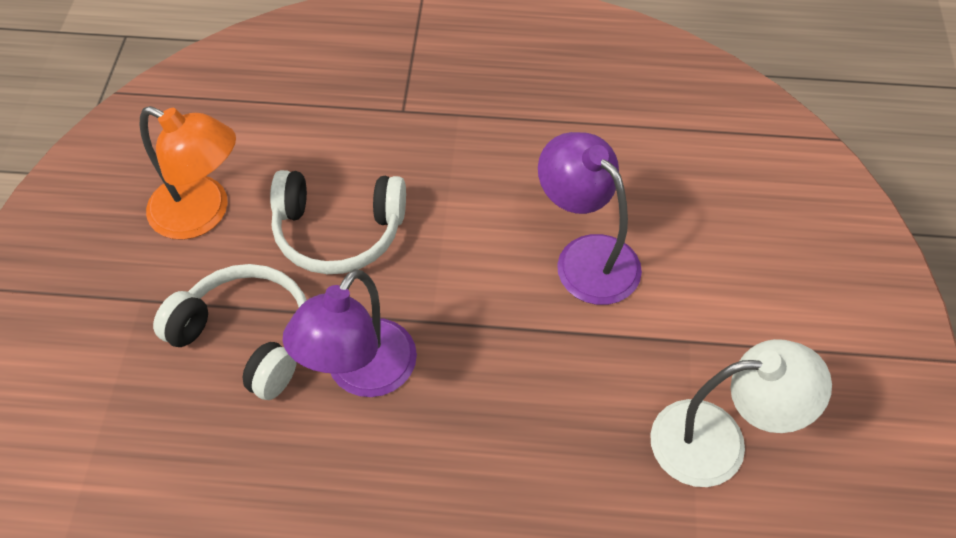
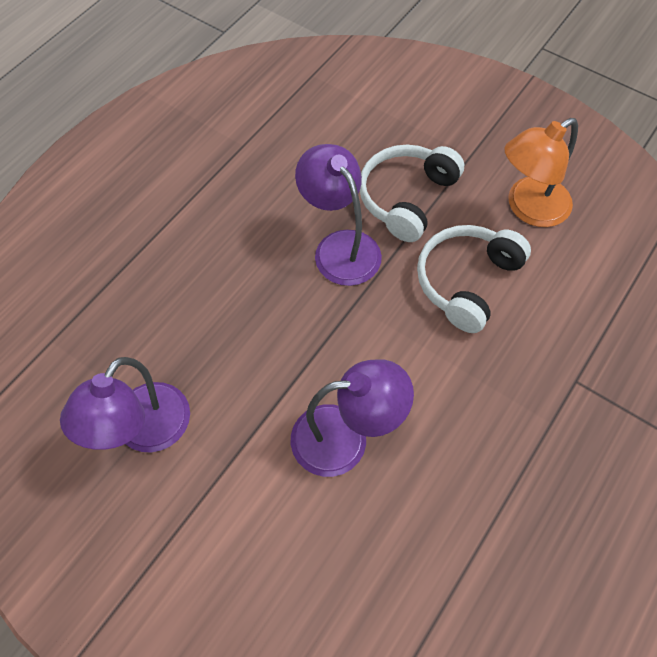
camera: 120 degrees right, 5 degrees up
white headphones [153,264,307,400] -> white headphones turned 150 degrees clockwise [360,145,464,242]
white lamp [650,339,832,487] -> purple lamp [60,357,190,452]

